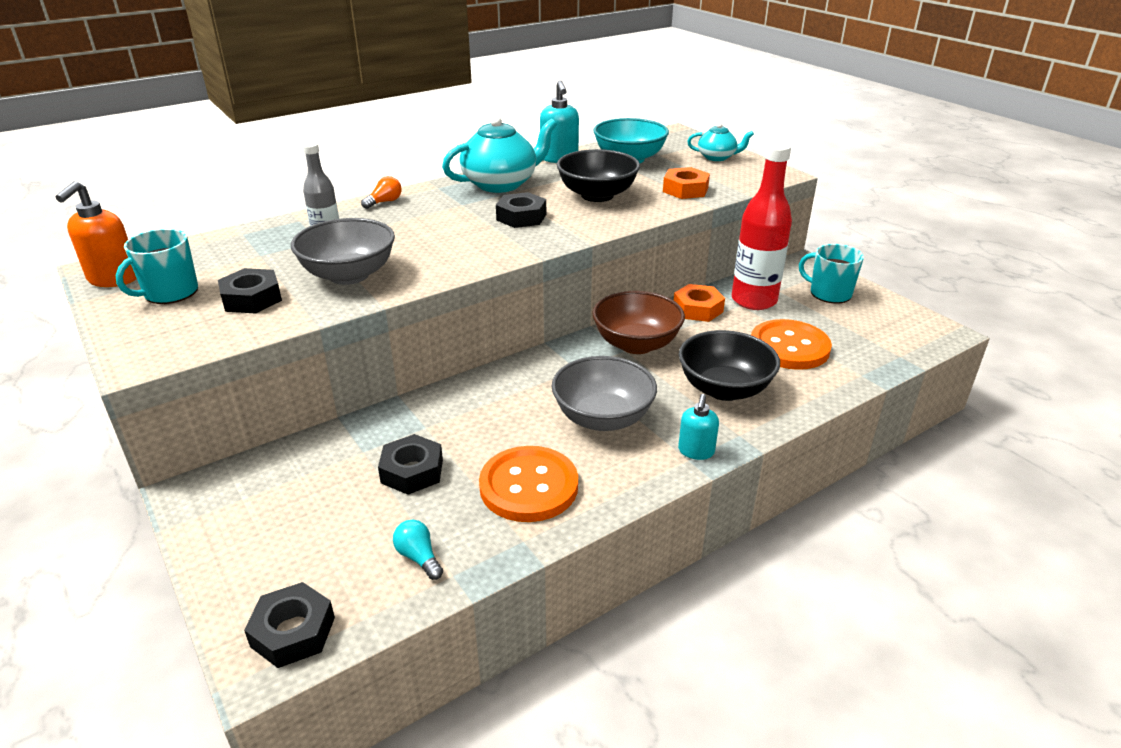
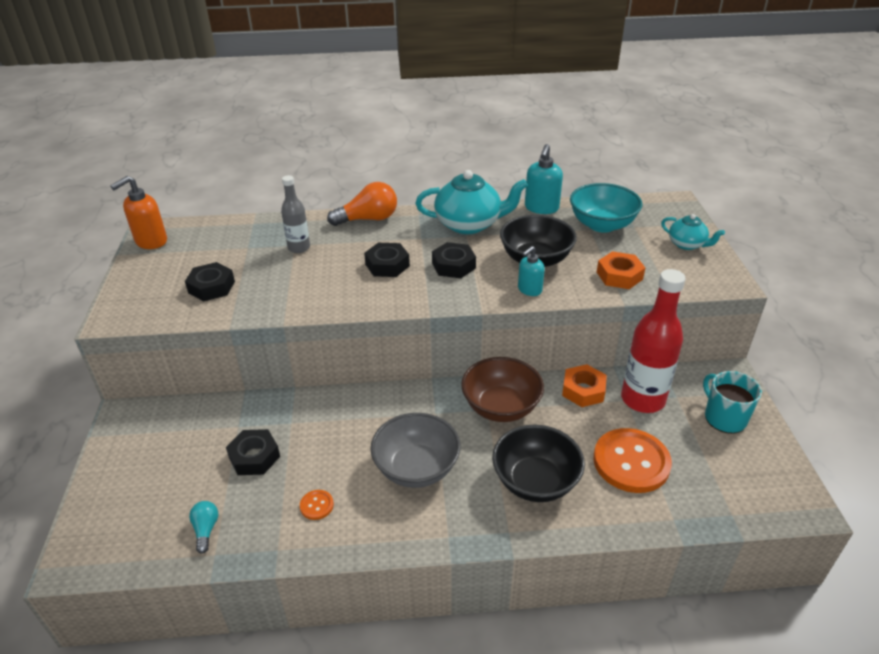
camera: 30 degrees right, 5 degrees up
turquoise mug [115,229,198,304] -> none
black nut [244,582,335,668] -> black nut moved to [364,243,410,277]
grey bowl [291,218,395,285] -> none
orange light bulb [361,176,402,209] -> orange light bulb [327,182,397,226], size x1.88
orange button [479,446,578,522] -> orange button [300,490,334,520], size x0.42
turquoise soap dispenser [678,394,719,460] -> turquoise soap dispenser moved to [518,246,545,296]

